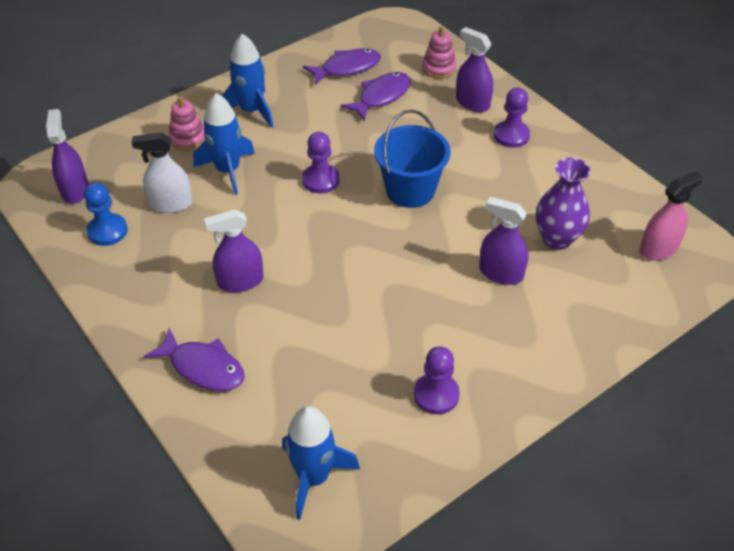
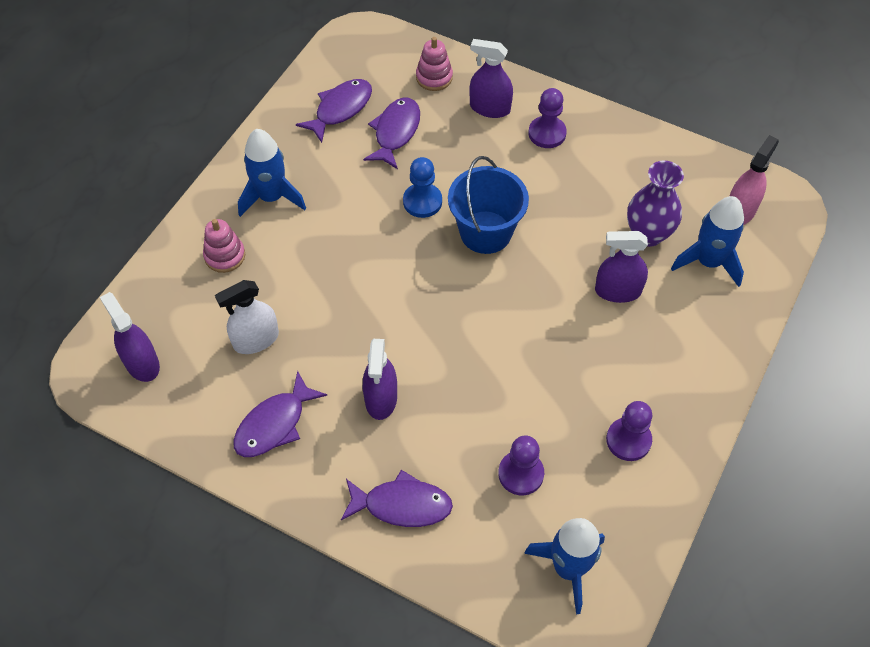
camera: 25 degrees left, 10 degrees up
blue pawn [84,182,128,246] -> blue pawn moved to [403,157,442,218]
blue rocket [193,93,255,195] -> blue rocket moved to [671,196,744,287]
purple spray bottle [204,209,263,292] -> purple spray bottle turned 45 degrees counterclockwise [363,339,397,420]
purple pawn [302,132,340,193] -> purple pawn moved to [498,436,544,495]
none -> purple fish [233,371,327,457]

